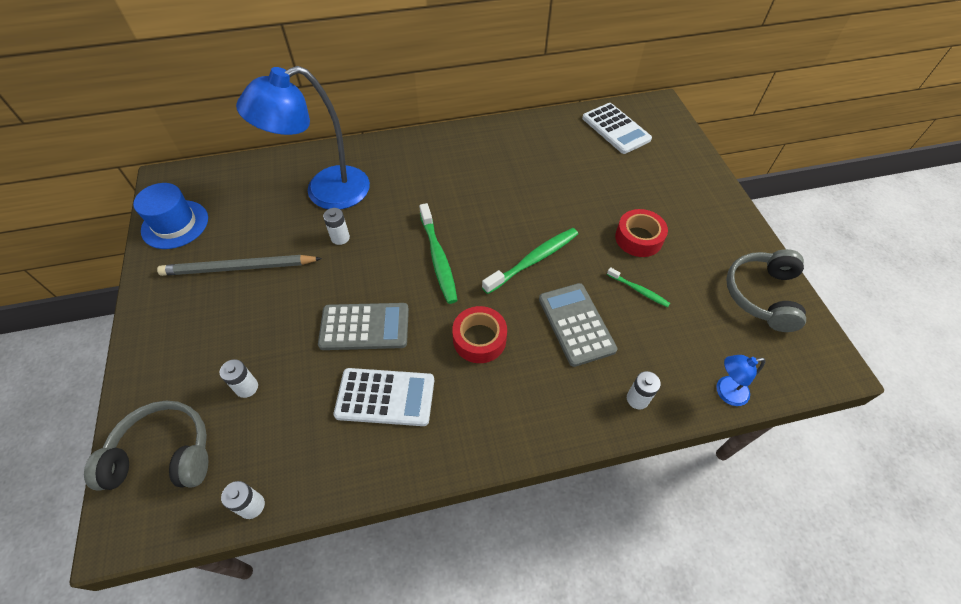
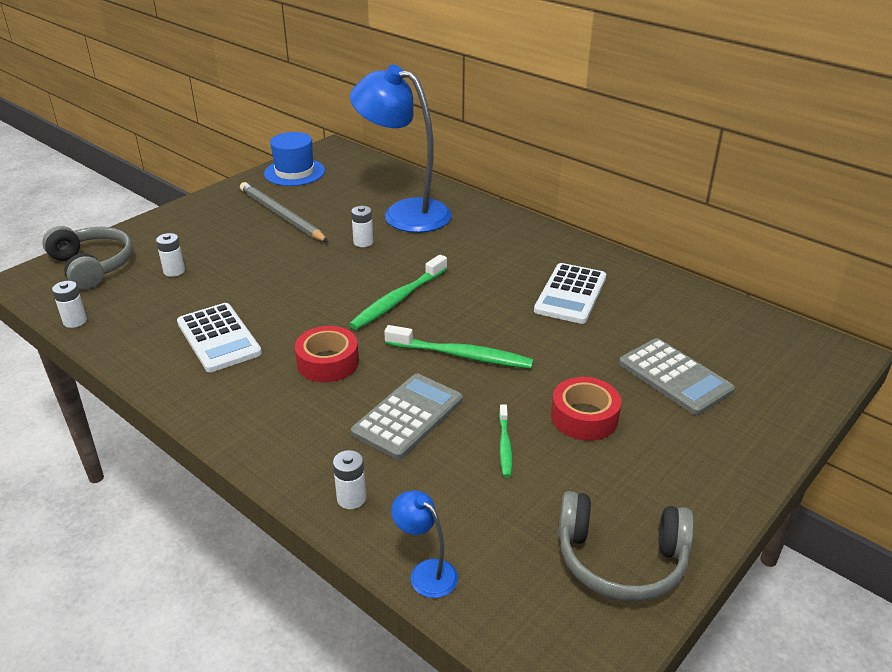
camera: 55 degrees right, 20 degrees down
grey calculator [318,303,409,350] -> grey calculator moved to [619,338,735,415]
white calculator [582,103,652,154] -> white calculator moved to [534,263,606,324]
grey headphones [726,249,806,332] -> grey headphones turned 150 degrees counterclockwise [558,491,694,602]

